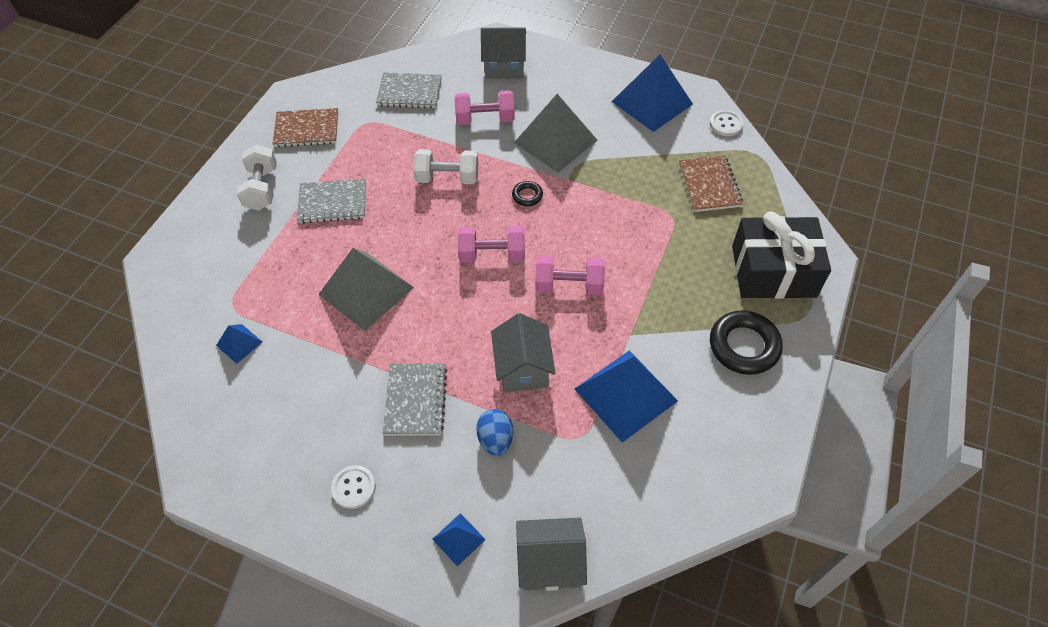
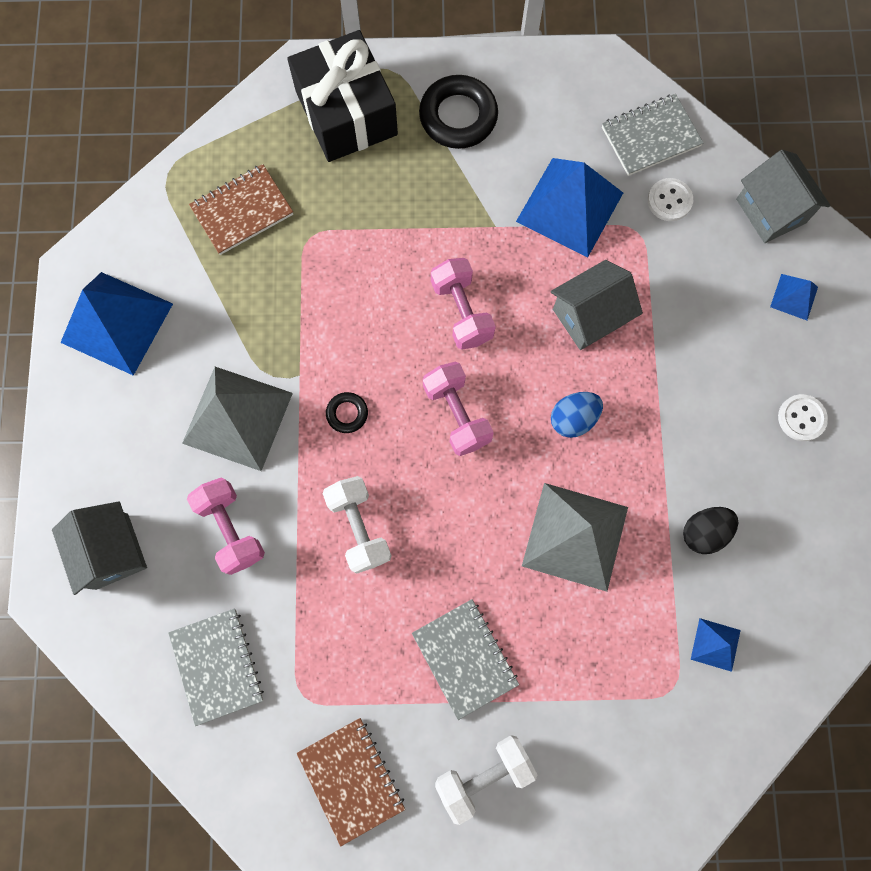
camera: 115 degrees left, 20 degrees up
grey notebook [383,364,448,435] -> grey notebook moved to [602,94,703,176]
blue egg [476,409,513,456] -> blue egg moved to [551,392,603,438]
white button [710,110,743,136] -> white button moved to [648,178,693,221]
none -> black egg [683,507,738,554]

